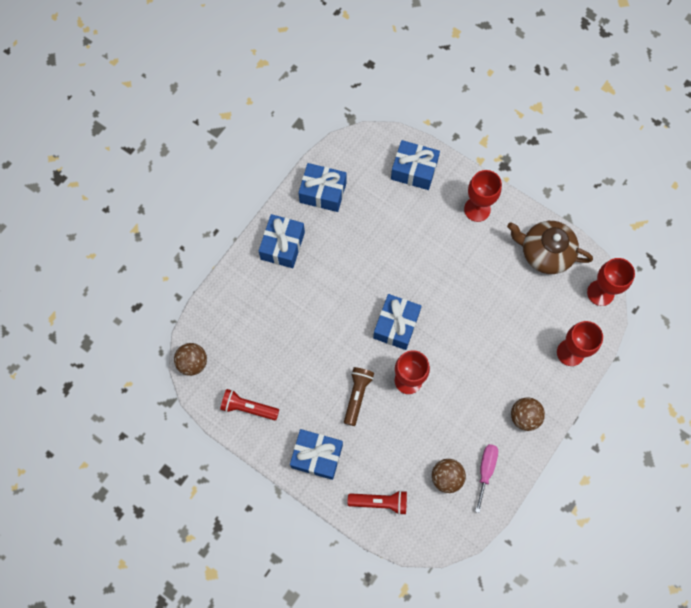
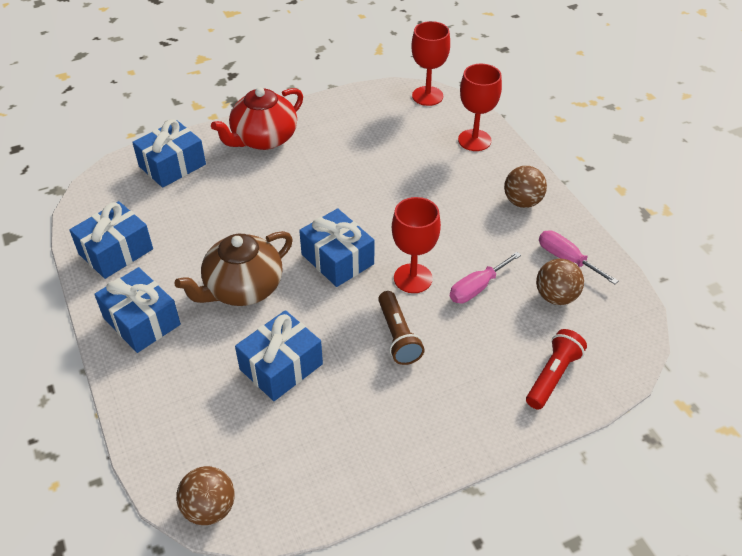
camera: 60 degrees left, 25 degrees down
red flashlight [220,389,279,420] -> none
blue gift [290,429,343,480] -> blue gift moved to [235,310,323,401]
brown flashlight [344,367,374,426] -> brown flashlight turned 150 degrees counterclockwise [378,291,425,365]
red goblet [464,170,502,222] -> red teapot [211,87,303,150]
brown teapot [507,221,593,274] -> brown teapot moved to [174,231,293,306]
none -> pink screwdriver [450,252,521,303]

